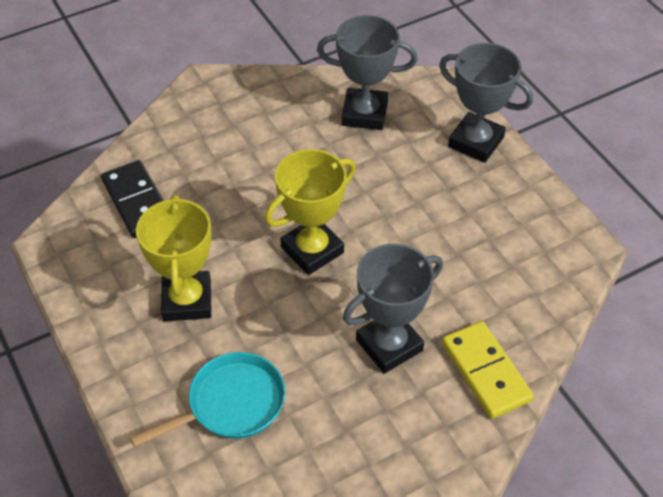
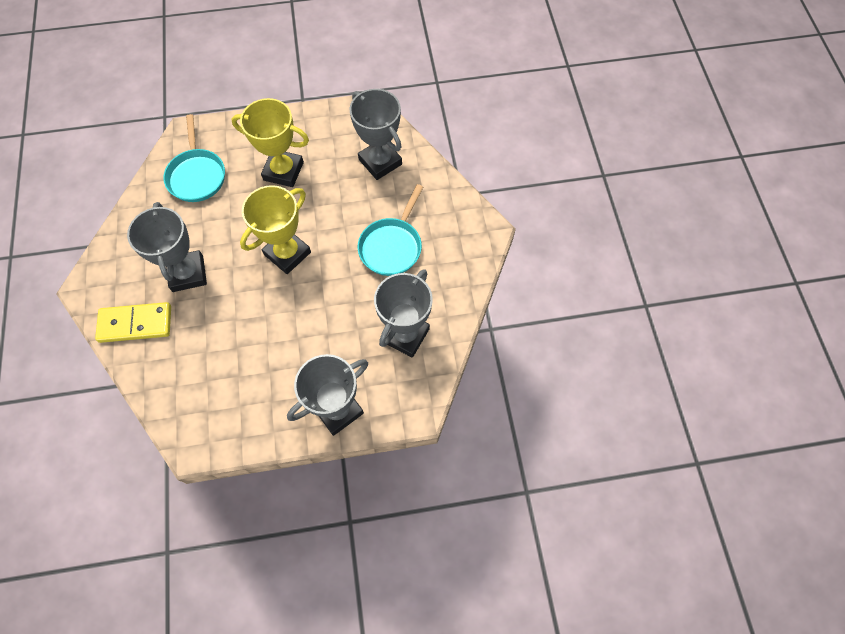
camera: 110 degrees right, 15 degrees up
black domino [101,160,164,238] -> grey trophy [350,89,402,180]
yellow trophy [265,149,356,275] -> yellow trophy turned 60 degrees clockwise [240,185,311,274]
none -> turquoise pan [358,184,423,276]

